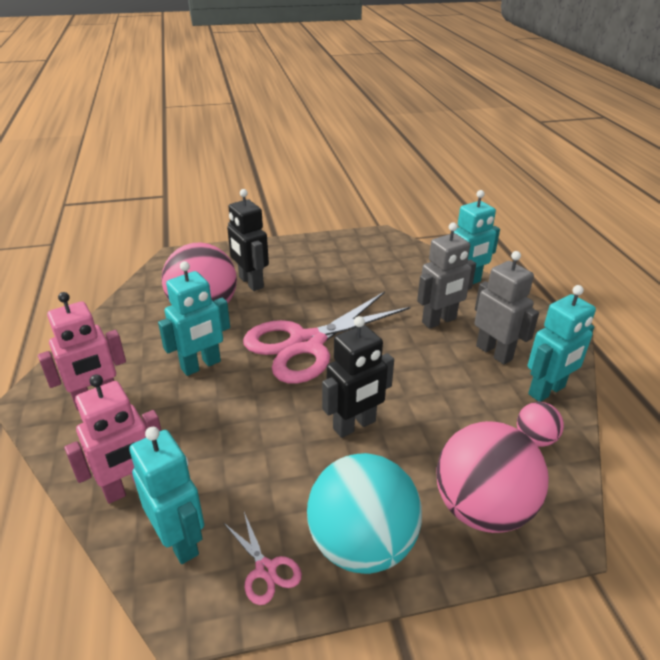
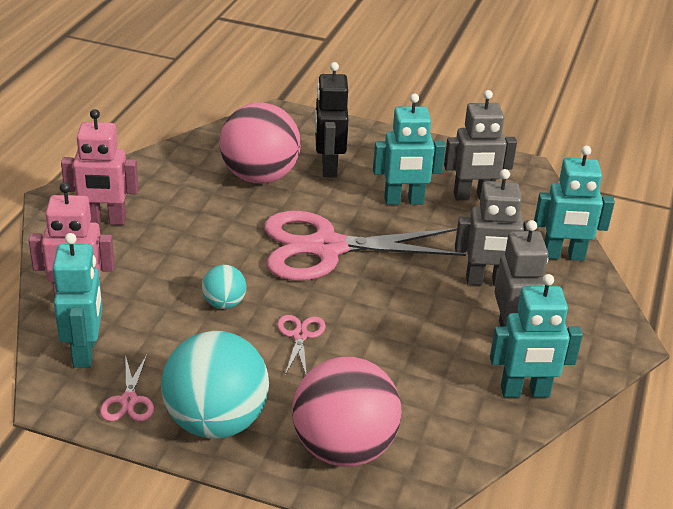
camera: 30 degrees right, 0 degrees up
turquoise robot [158,261,230,376] -> turquoise robot moved to [373,94,446,205]
black robot [322,316,394,438] -> pink scissors [277,315,325,375]
pink ball [517,402,564,447] -> none
none -> turquoise ball [202,265,246,309]
none -> grey robot [444,90,517,200]

